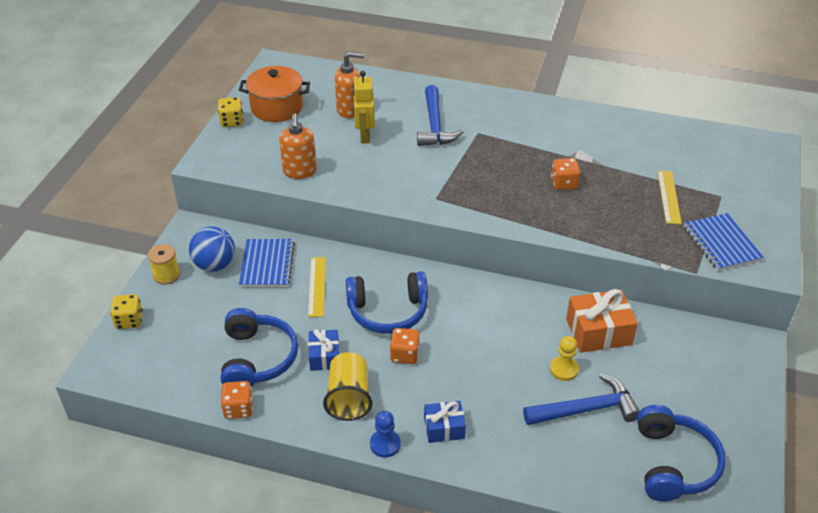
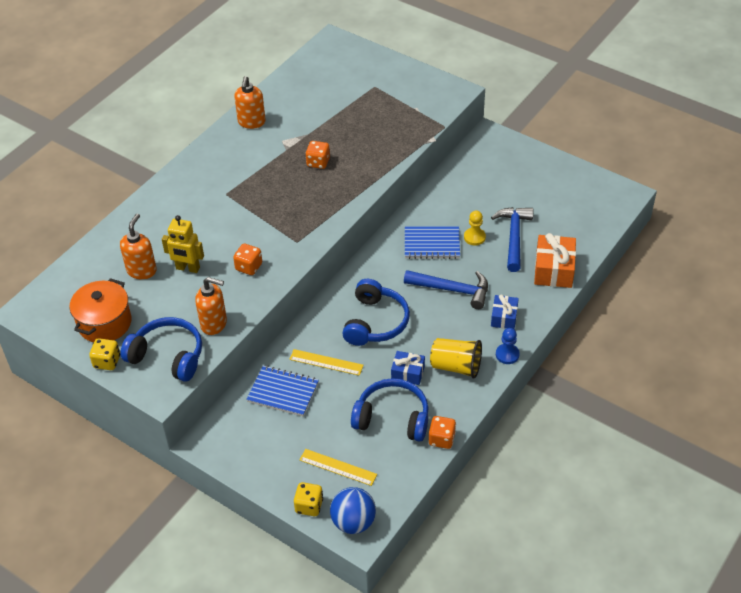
camera: 70 degrees left, 5 degrees up
yellow spool [148,244,180,284] -> none
blue ball [189,226,235,272] -> blue ball moved to [330,487,376,534]
orange dice [390,328,420,364] -> orange dice moved to [233,244,262,275]
blue hammer [417,85,463,146] -> blue hammer moved to [404,270,488,309]
orange gift [566,289,638,353] -> orange gift moved to [534,233,576,288]
blue headphones [637,405,726,501] -> blue headphones moved to [120,317,202,382]
yellow ruler [657,171,682,224] -> yellow ruler moved to [300,449,377,486]
blue notebook [684,213,764,271] -> blue notebook moved to [405,226,460,259]
none -> orange soap dispenser [234,76,265,129]

